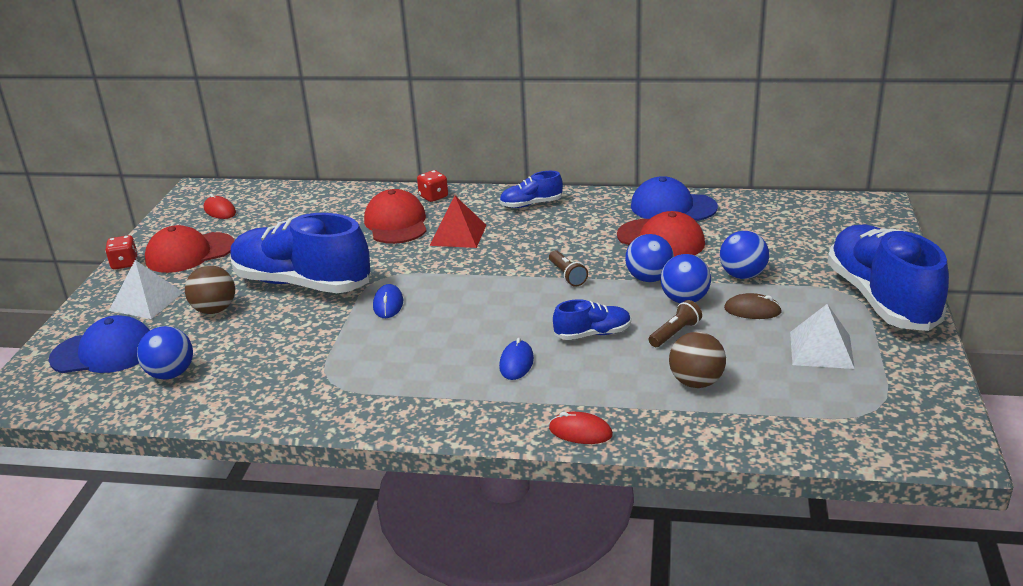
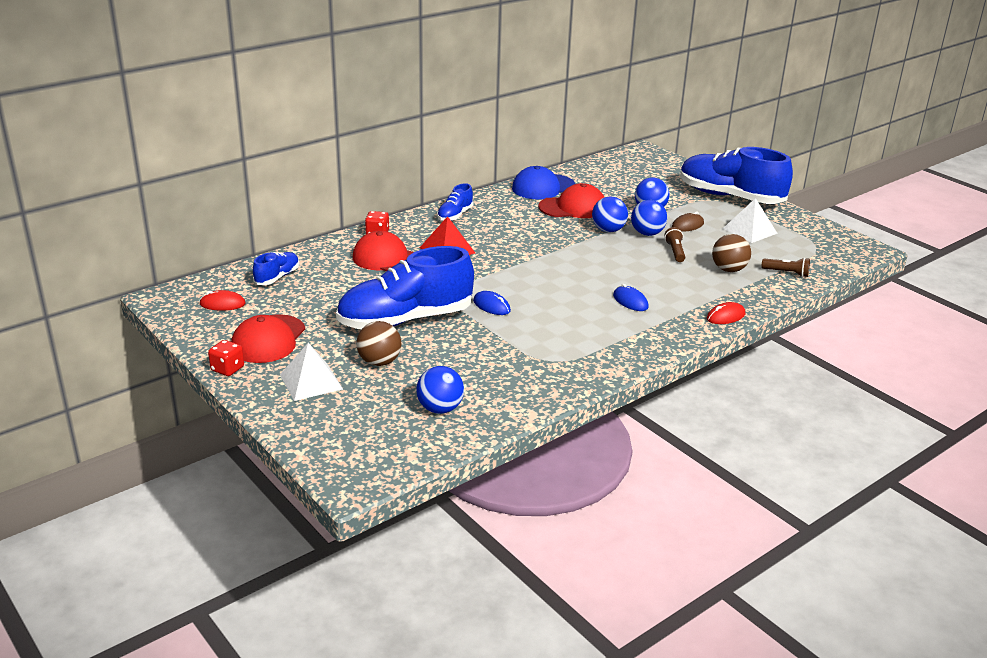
camera: 50 degrees left, 0 degrees up
blue cap [48,315,150,373] -> none
brown flashlight [549,250,588,287] -> brown flashlight moved to [762,258,810,277]
blue shoe [553,299,631,340] -> blue shoe moved to [253,252,299,285]

